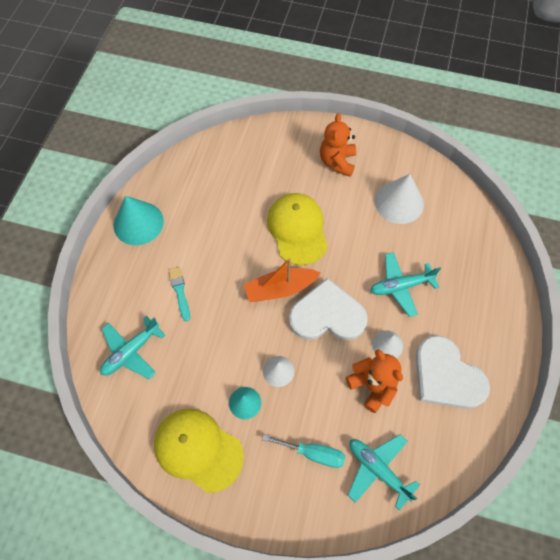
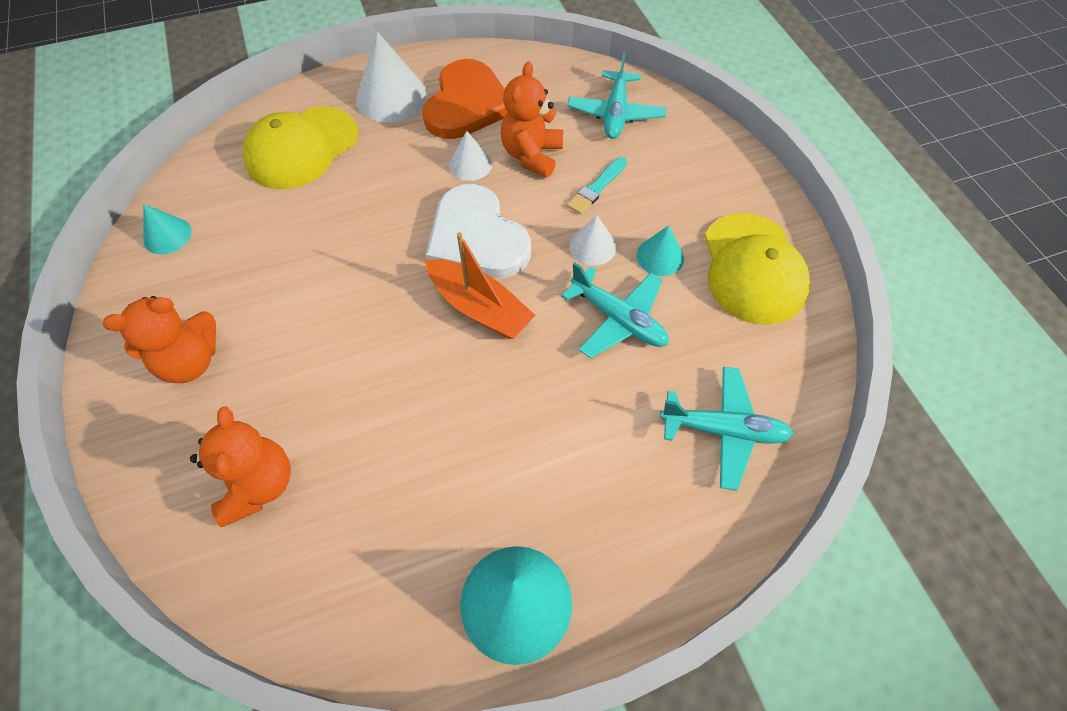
camera: 125 degrees left, 5 degrees down
turquoise brush [168,267,190,322] -> turquoise brush moved to [567,157,627,215]
turquoise screwdriver [262,435,345,468] -> none
yellow cap [267,193,328,265] -> yellow cap moved to [243,106,358,189]
turquoise plane [370,252,441,317] -> turquoise plane moved to [561,262,669,358]
white cone [375,174,424,224] -> white cone moved to [356,32,428,122]
white heart [416,335,490,409] -> orange heart [422,59,507,139]
none -> turquoise cone [143,204,192,254]
none -> orange teddy bear [190,406,291,527]

